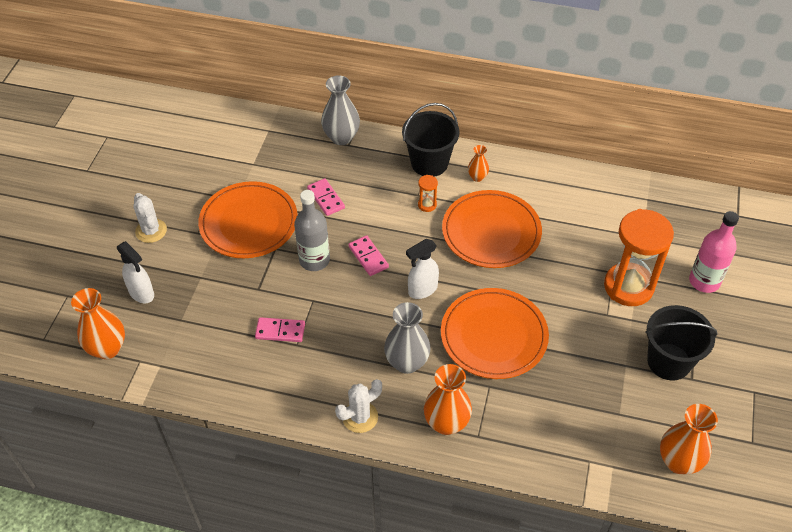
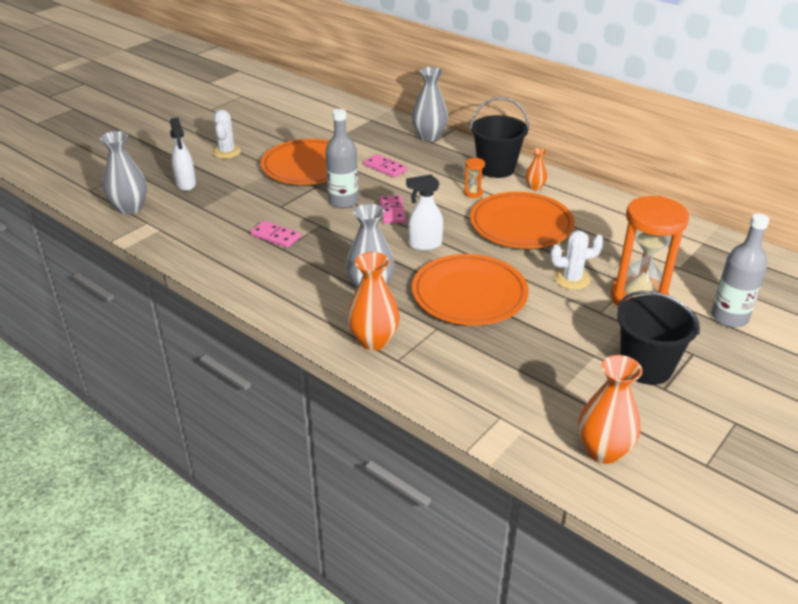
camera: 25 degrees right, 15 degrees down
orange vase [71,288,125,359] -> grey vase [100,131,147,215]
pink domino [307,178,345,216] -> pink domino turned 45 degrees counterclockwise [364,154,407,178]
white cactus [335,379,382,433] -> white cactus moved to [550,231,604,290]
pink bottle [689,211,739,293] -> grey bottle [711,214,769,328]

